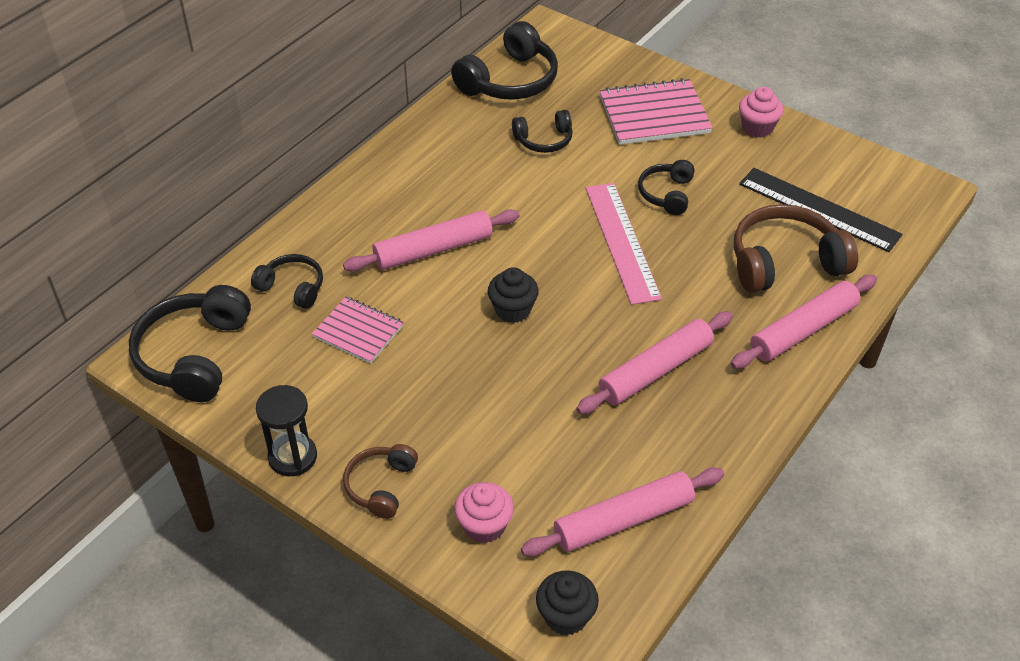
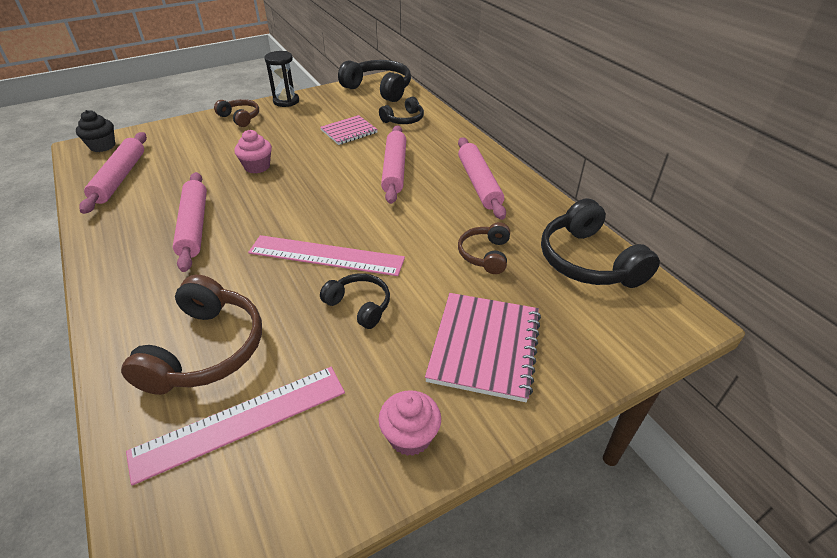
camera: 115 degrees right, 5 degrees down
pink cupcake [454,482,514,543] -> pink cupcake moved to [234,130,272,174]
black cupcake [488,267,539,323] -> none
black headphones [512,110,573,153] -> brown headphones [458,222,510,274]
pink rolling pin [731,275,877,369] -> pink rolling pin moved to [458,137,506,220]
black ruler [739,168,903,252] -> pink ruler [126,367,345,485]

